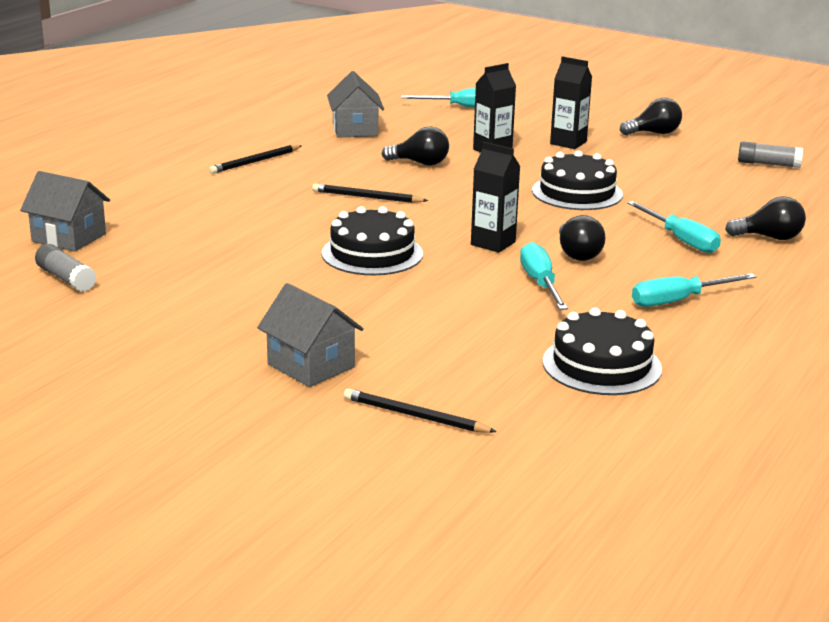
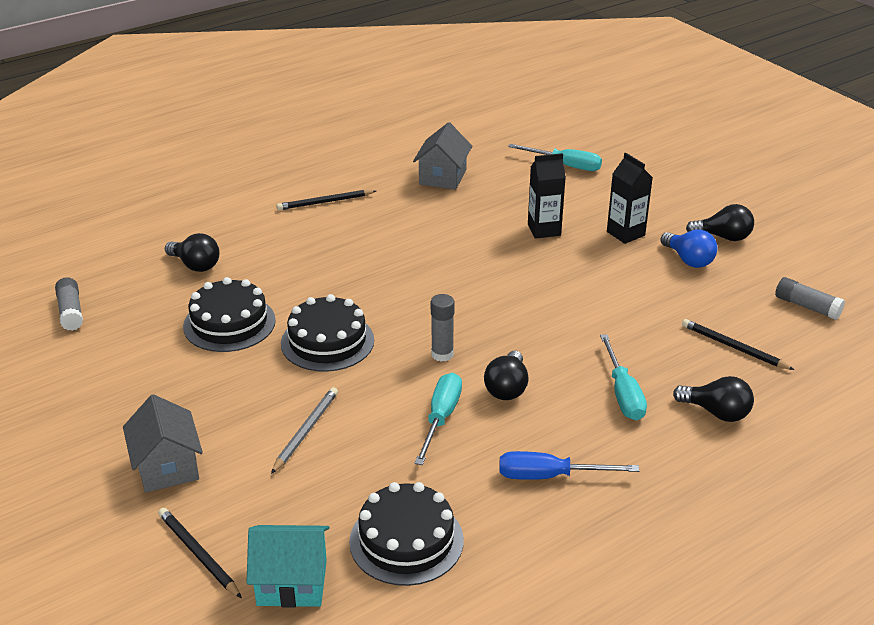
camera: 25 degrees right, 10 degrees up
grey house [20,171,110,252] -> none
black pencil [312,184,428,203] -> black pencil moved to [682,319,794,370]
black light bulb [381,126,449,166] -> black light bulb moved to [165,233,220,272]
black carton [471,142,521,253] -> grey glue stick [431,294,455,362]
black cake [532,150,623,210] -> black cake moved to [183,277,276,352]
turquoise screwdriver [632,273,756,307] -> blue screwdriver [499,451,639,480]
none -> turquoise house [246,525,329,608]
none -> grey pencil [271,387,338,474]
none -> blue light bulb [660,230,718,268]

